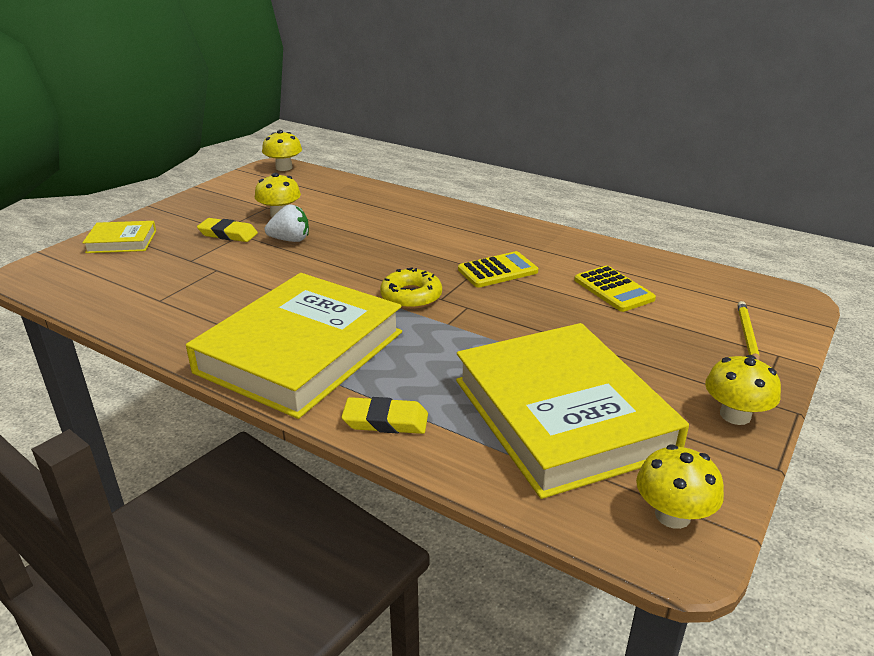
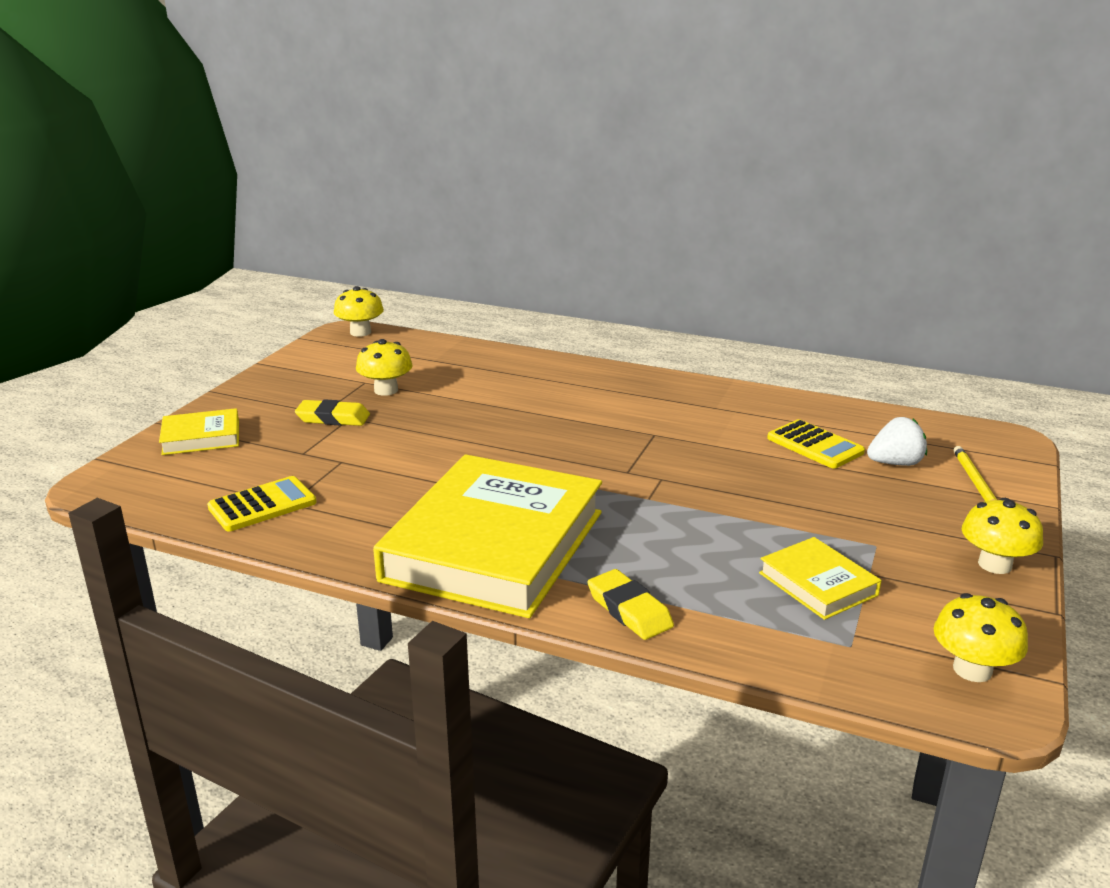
camera: 10 degrees left, 5 degrees down
white strawberry [265,205,309,242] -> white strawberry moved to [867,417,927,466]
yellow eraser [341,397,428,434] -> yellow eraser turned 60 degrees clockwise [587,569,674,640]
yellow donut [380,268,442,309] -> none
yellow book [456,323,689,499] -> yellow book [759,537,881,620], size x0.44
yellow calculator [458,251,538,288] -> yellow calculator moved to [207,476,317,531]

